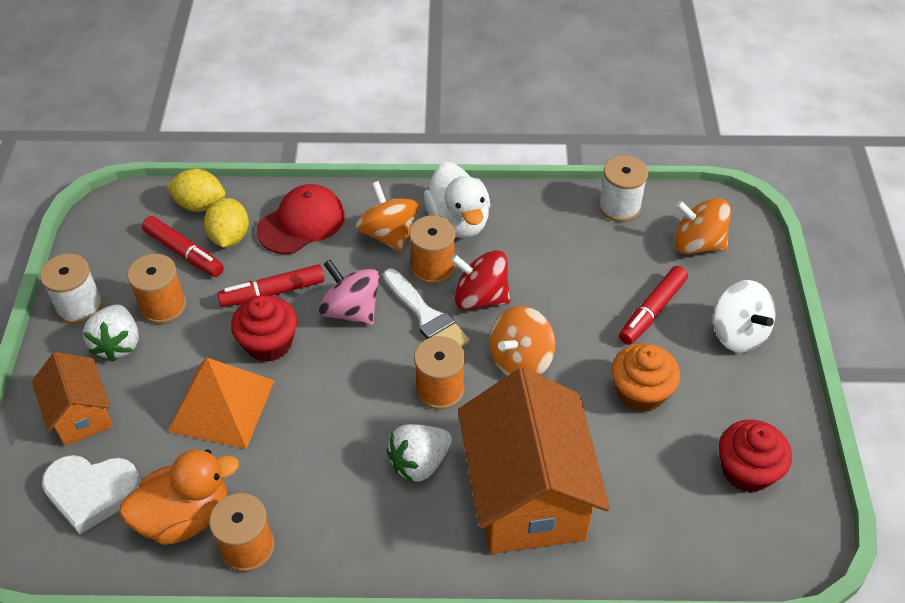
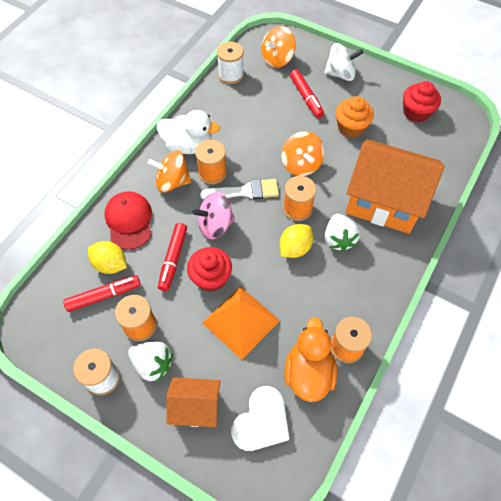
camera: 60 degrees left, 10 degrees up
yellow lemon [166,169,225,212] -> yellow lemon moved to [279,224,313,258]
red spinning top [451,250,510,310] -> none

